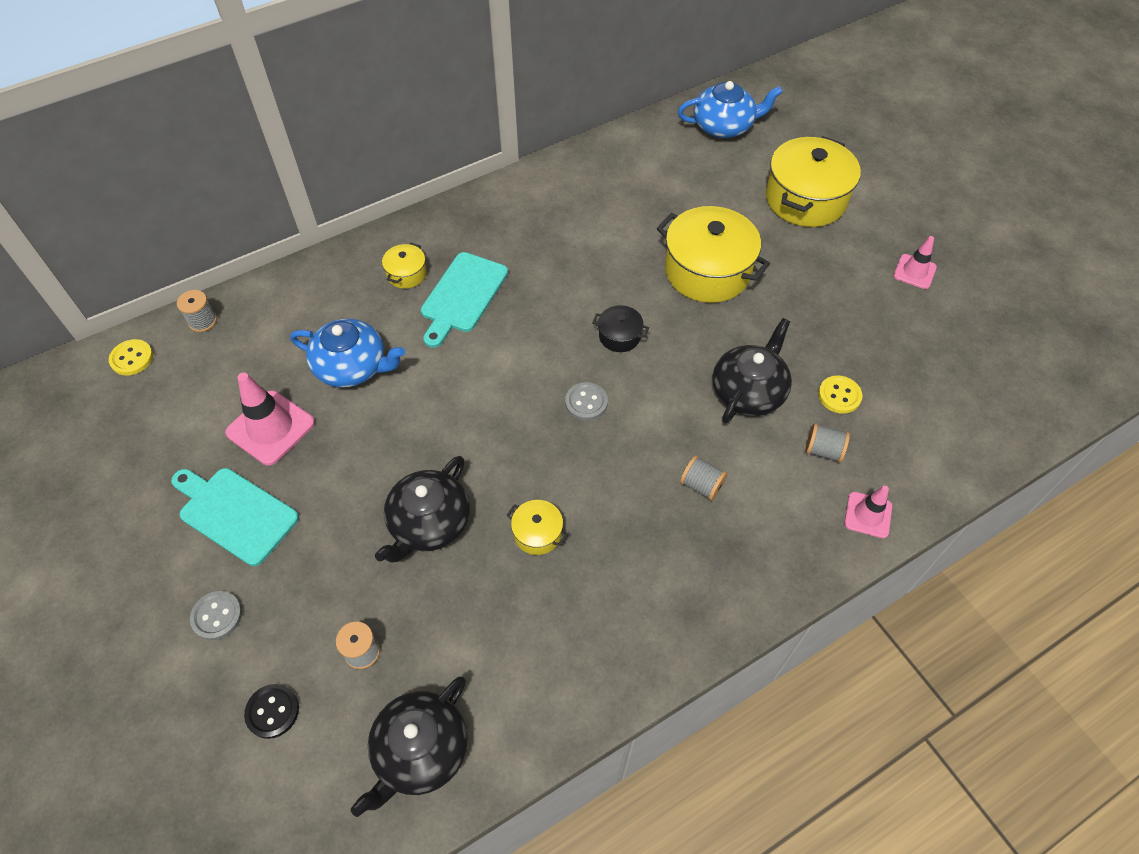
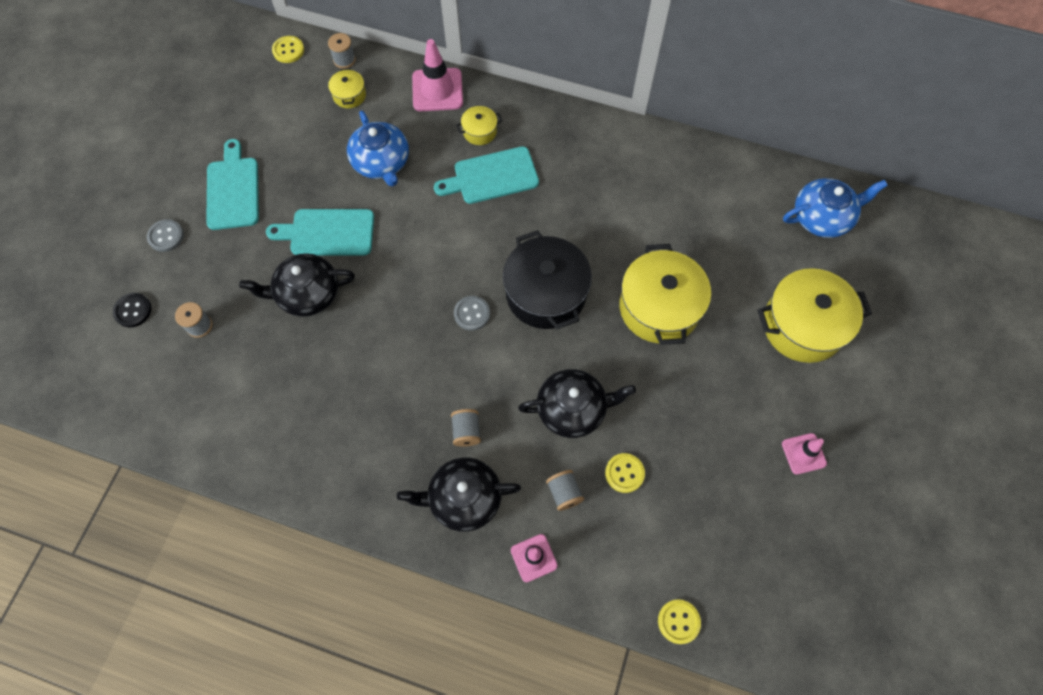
camera: 50 degrees right, 10 degrees up
pink traffic cone [225,373,315,466] -> pink traffic cone moved to [412,39,463,111]
black teapot [351,677,468,817] -> black teapot moved to [397,457,521,532]
yellow pot [507,500,568,555] -> yellow pot moved to [328,68,366,108]
black pot [592,305,649,352] -> black pot [503,230,592,329], size x2.16
blue teapot [678,81,783,138] -> blue teapot turned 60 degrees counterclockwise [783,178,888,238]
none -> turquoise cutting board [266,209,374,255]
none -> yellow button [658,599,701,644]

